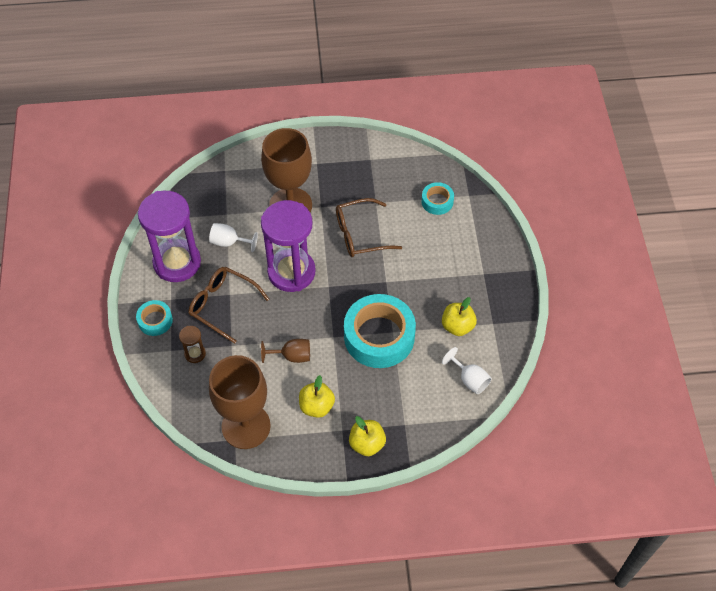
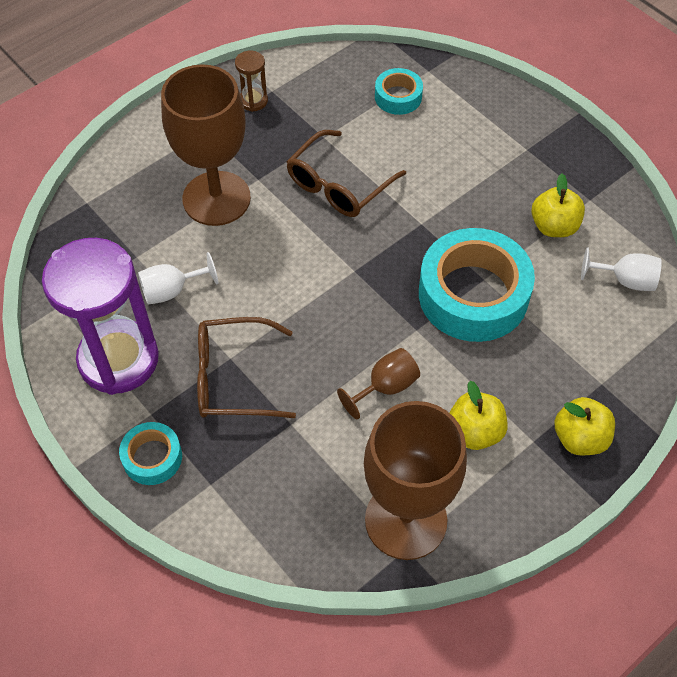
camera: 35 degrees left, 0 degrees up
brown hourglass [179,326,206,363] -> brown hourglass moved to [235,51,268,112]
purple hourglass [261,200,315,292] -> none

